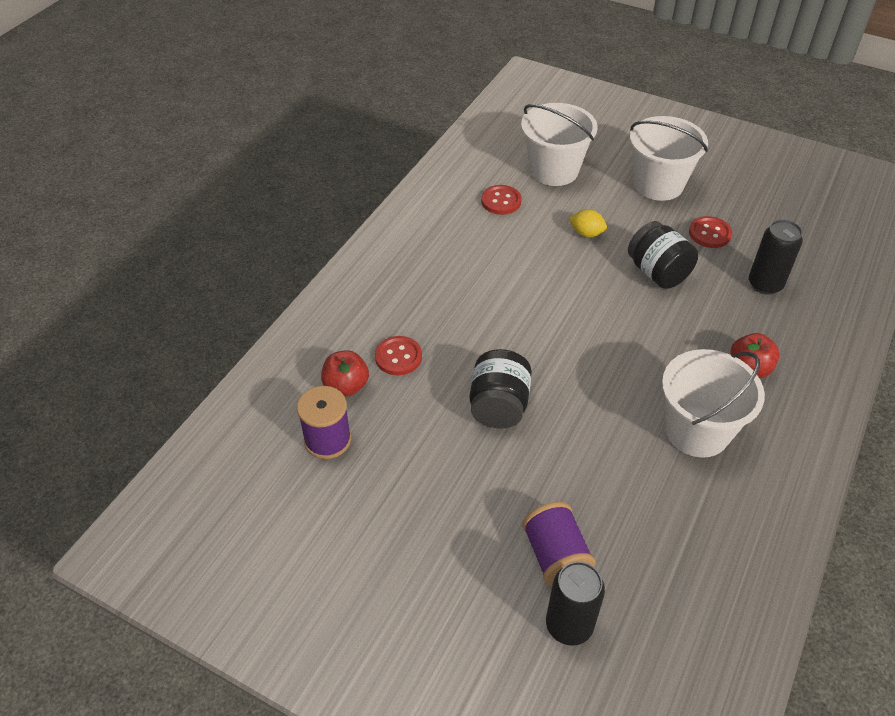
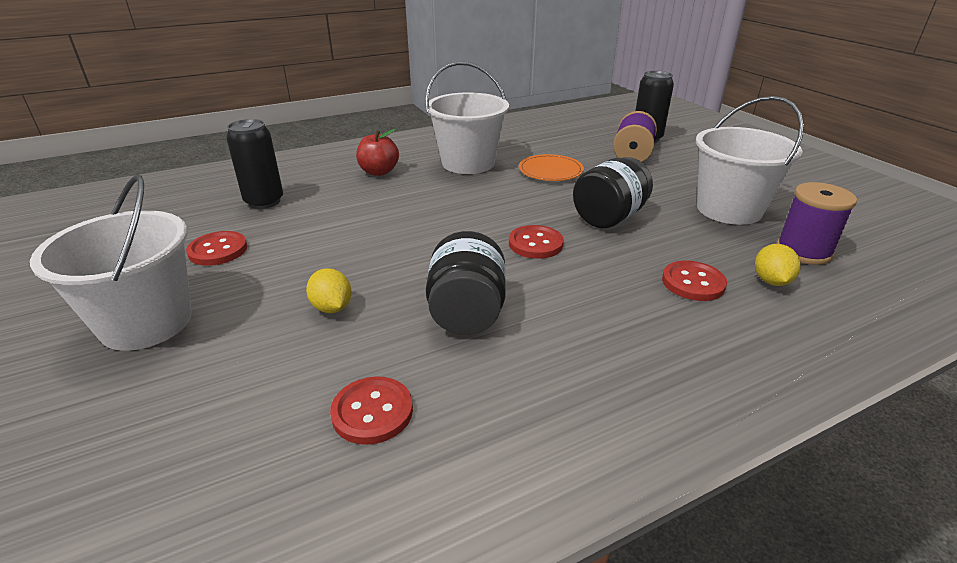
camera: 145 degrees left, 15 degrees down
red apple [321,350,369,396] -> yellow lemon [755,244,801,286]
white bucket [521,103,597,186] -> white bucket moved to [696,96,804,225]
black jar [628,221,698,289] -> black jar moved to [426,231,506,335]
none -> red button [509,225,564,259]
none -> orange plate [519,154,584,181]

